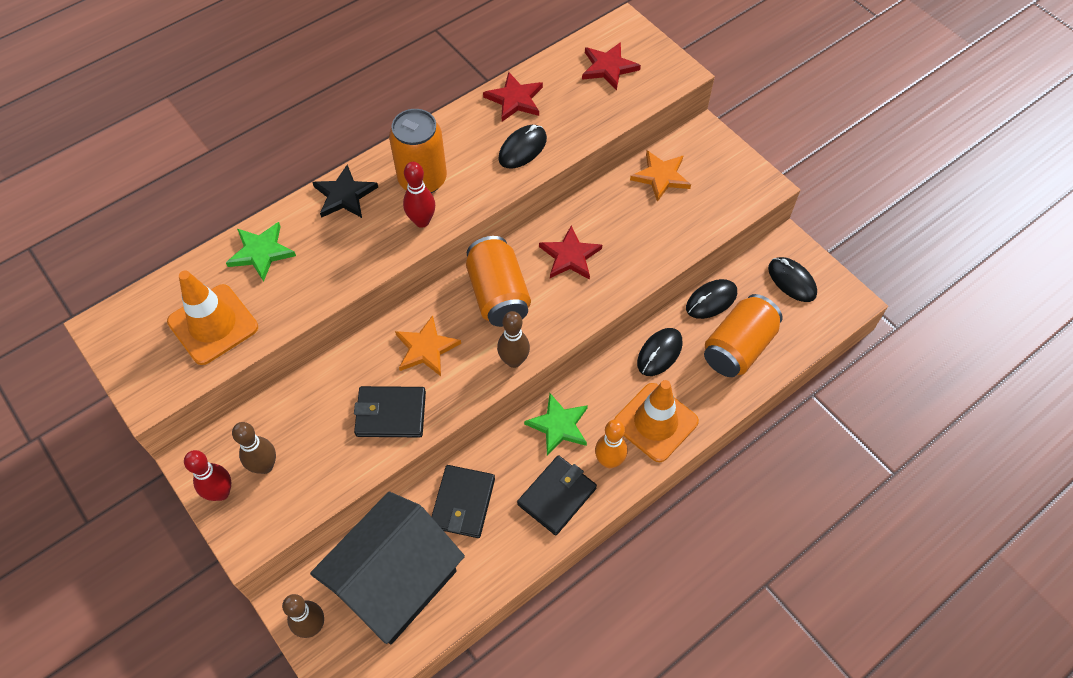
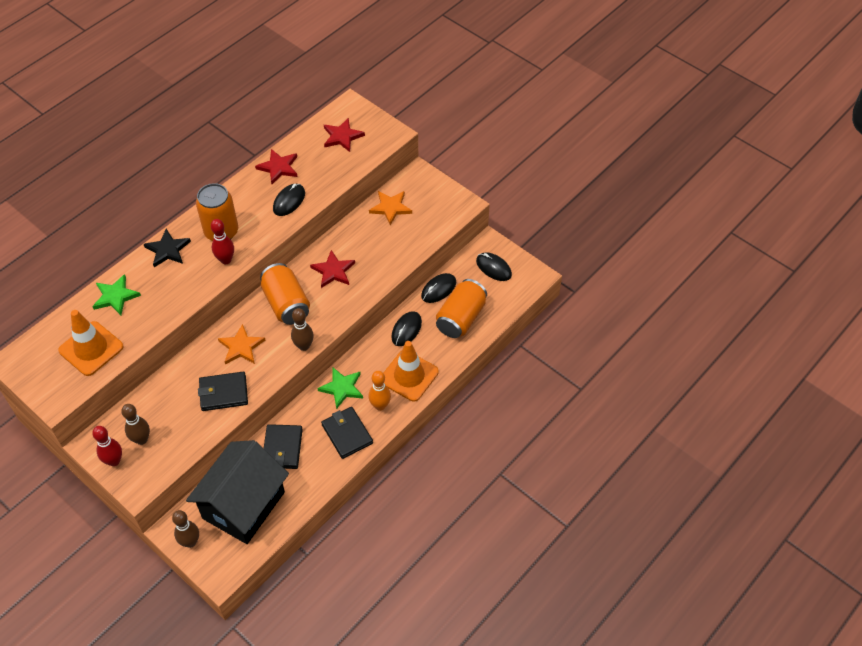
camera: 10 degrees left, 5 degrees down
black wallet [517,455,597,535] -> black wallet turned 60 degrees counterclockwise [321,407,373,459]

